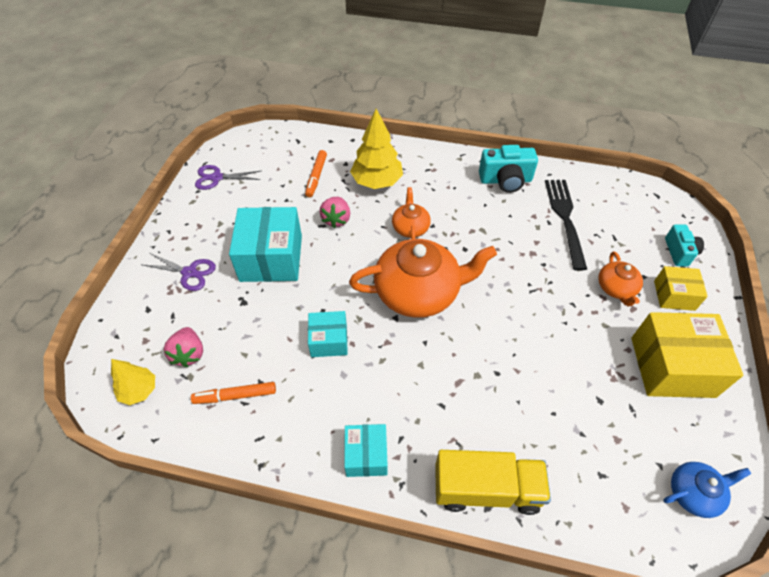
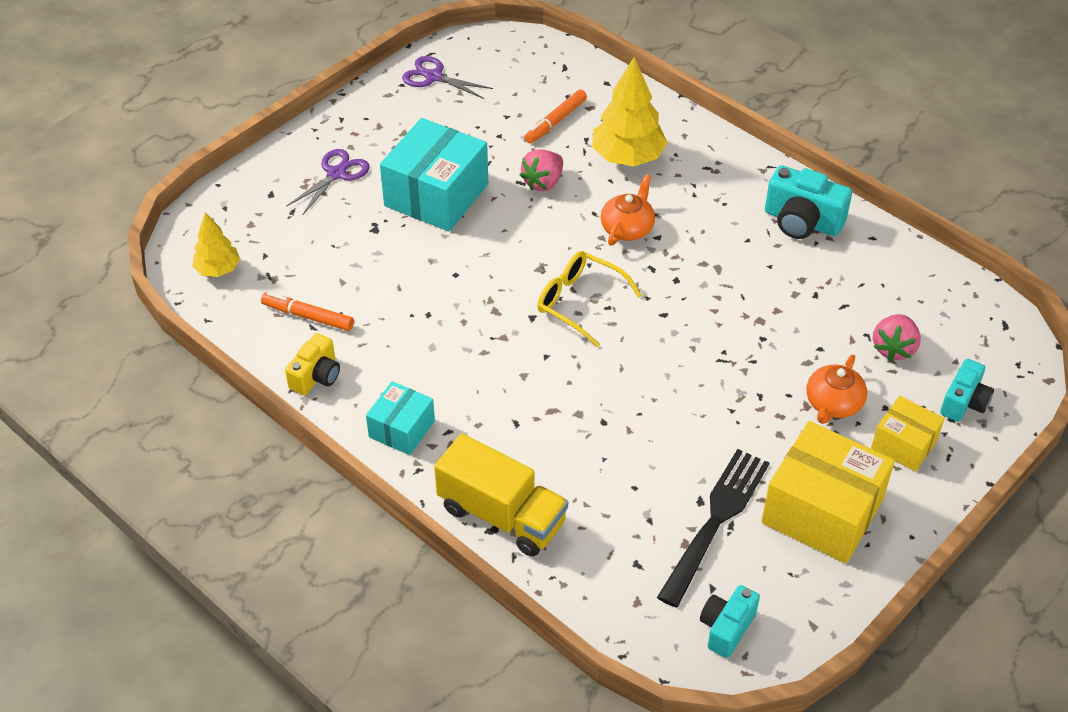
camera: 30 degrees right, 5 degrees down
purple scissors [143,253,216,291] -> purple scissors turned 105 degrees counterclockwise [287,149,370,215]
pink strawberry [164,327,203,367] -> pink strawberry moved to [873,314,921,361]
turquoise box [308,311,348,357] -> none
orange teapot [349,239,497,318] -> yellow glasses [537,251,642,347]
black fork [545,180,587,271] -> black fork moved to [657,449,769,607]
blue teapot [663,462,751,518] -> turquoise camera [700,585,760,658]
none -> yellow camera [285,333,340,395]

